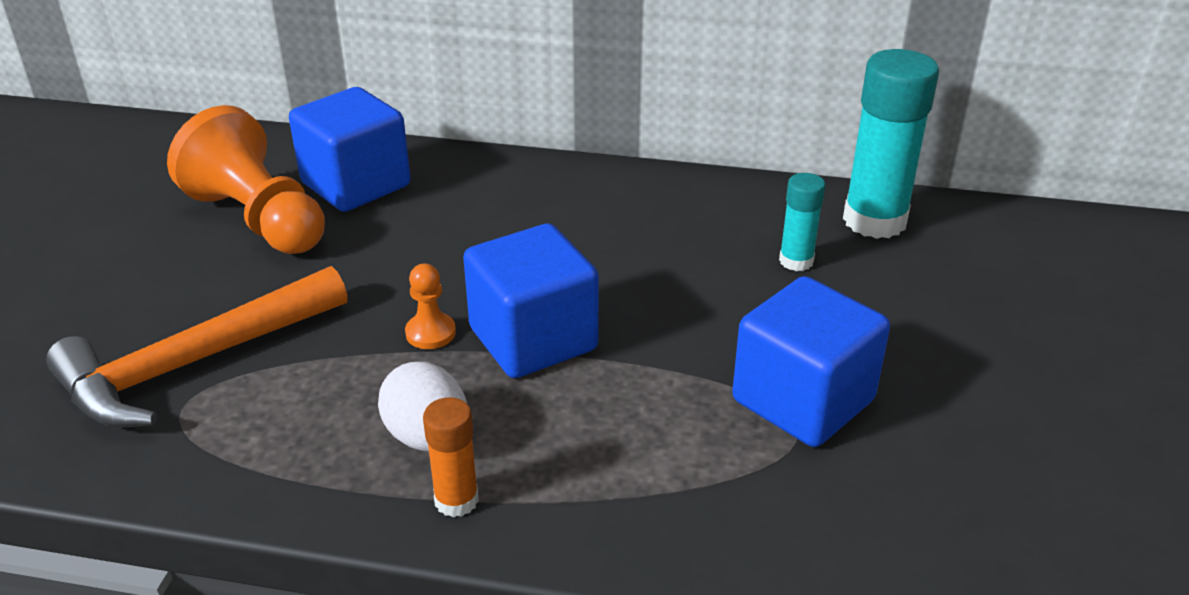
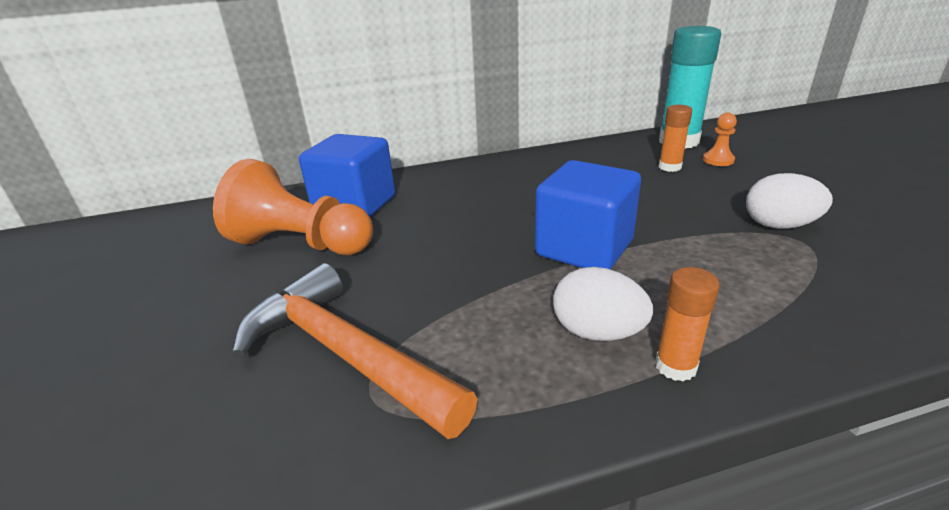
camera: 25 degrees left, 5 degrees down
orange hammer [46,266,347,428] -> orange hammer turned 105 degrees clockwise [232,263,478,439]
orange pawn [405,263,456,349] -> orange pawn moved to [703,113,737,166]
blue cube [732,276,890,447] -> white egg [746,173,833,229]
turquoise glue stick [779,173,826,271] -> orange glue stick [659,105,692,172]

